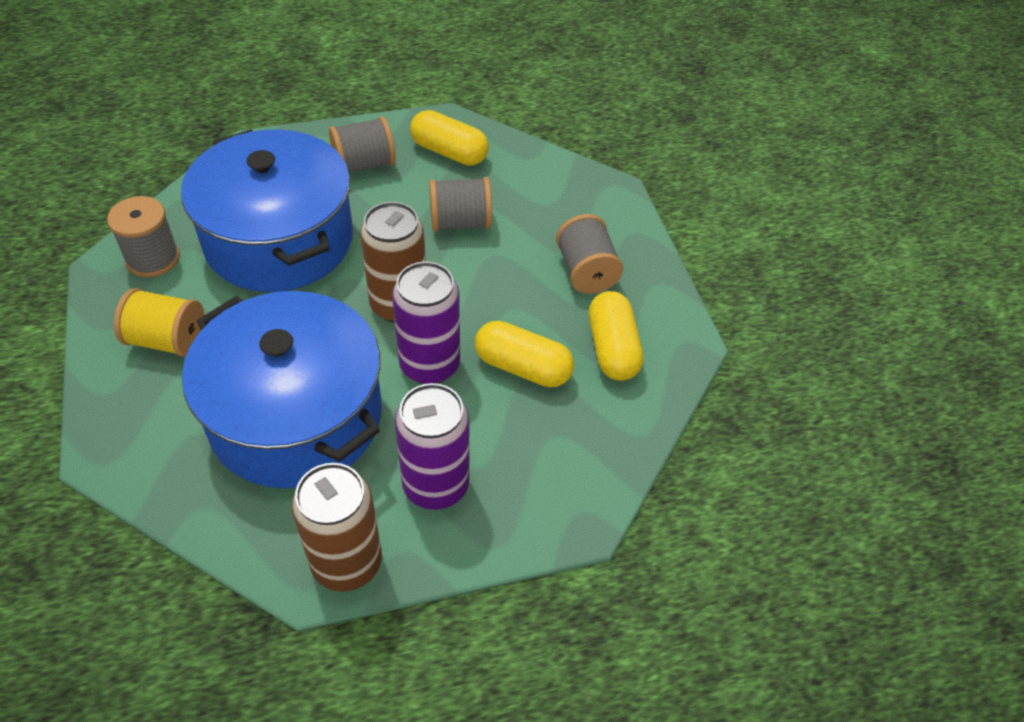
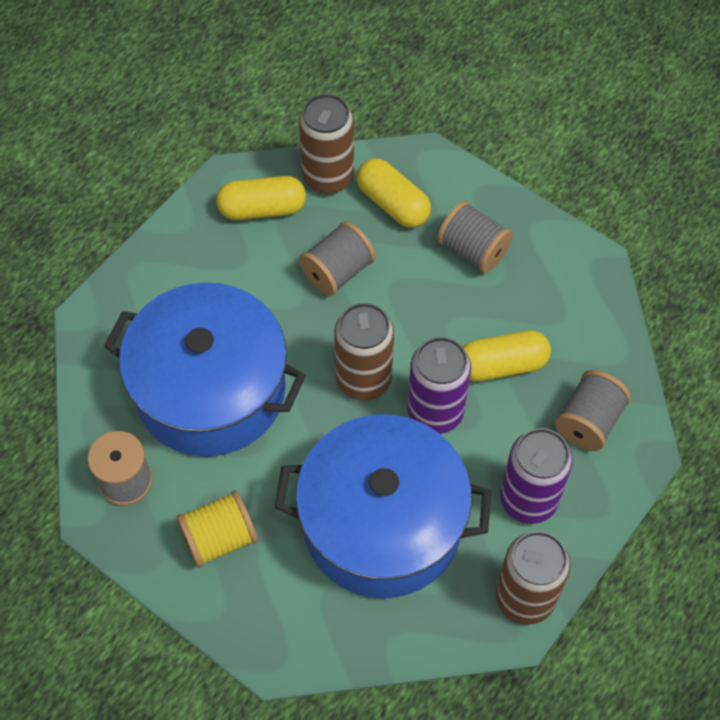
camera: 35 degrees left, 10 degrees up
grey spool [329,116,396,173] -> grey spool moved to [555,370,631,451]
yellow capsule [589,291,643,381] -> yellow capsule moved to [357,158,431,228]
none -> brown can [299,94,354,194]

